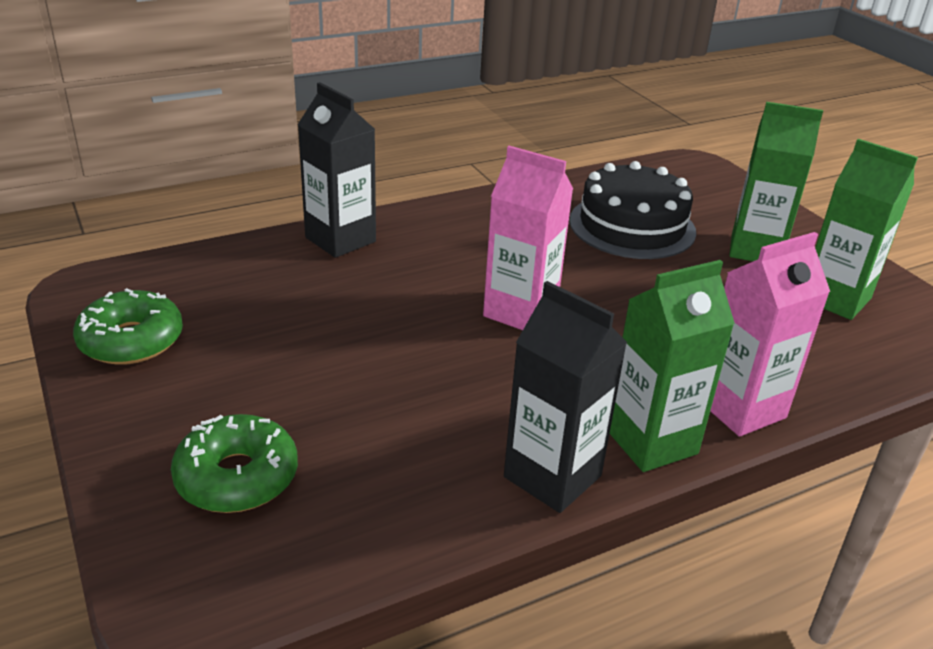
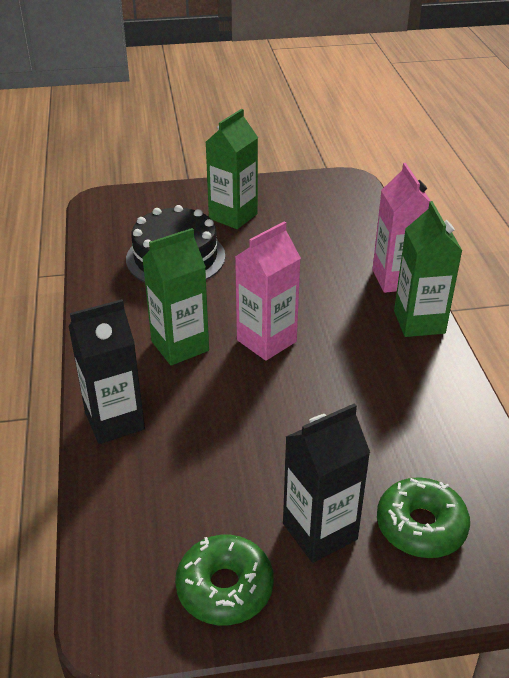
camera: 70 degrees left, 5 degrees up
black carton [504,281,627,513] -> black carton moved to [283,403,370,563]
green carton [815,139,918,320] -> green carton moved to [142,228,209,366]

